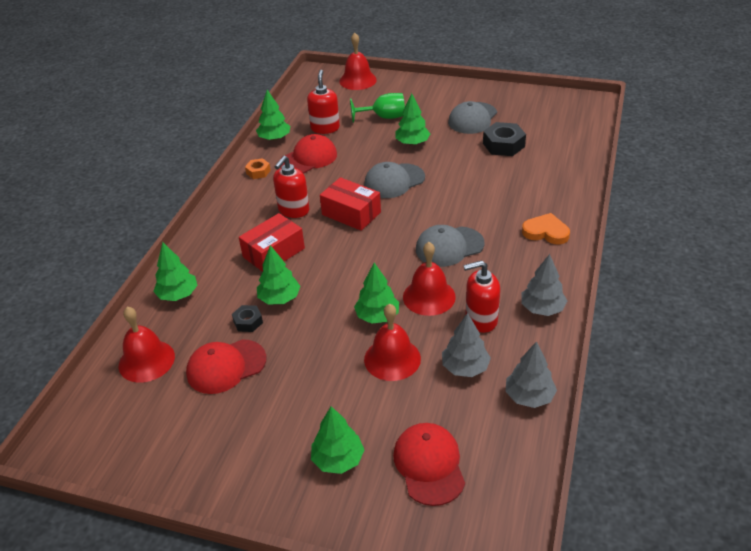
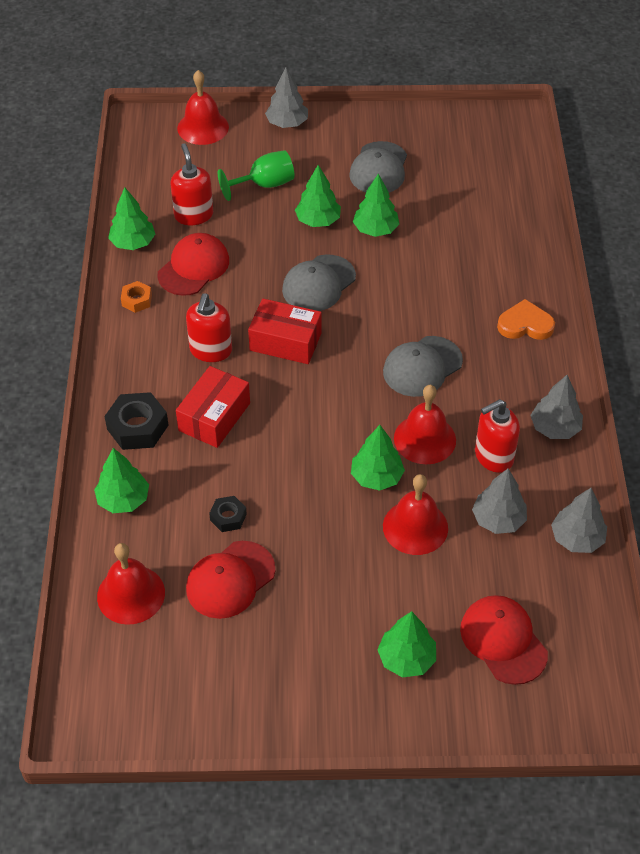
camera: 20 degrees left, 10 degrees up
green tree [257,245,301,305] -> green tree moved to [353,174,399,237]
black nut [483,122,526,156] -> black nut moved to [104,392,169,450]
none -> grey tree [265,67,308,128]

